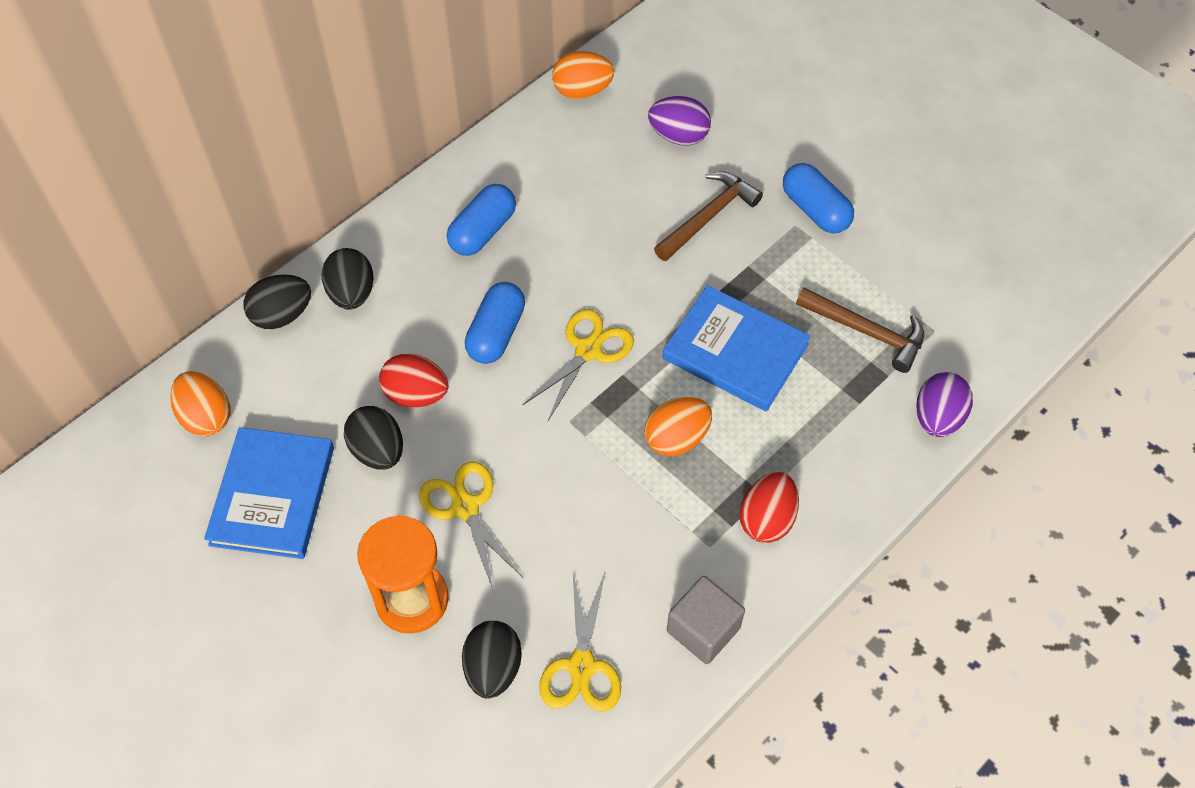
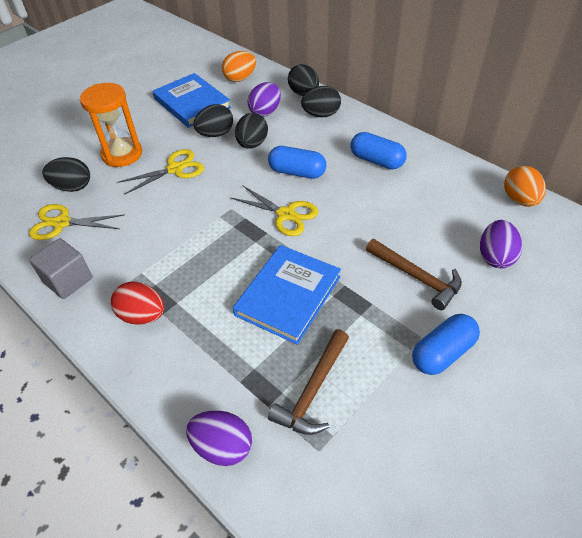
camera: 90 degrees right, 10 degrees down
blue book [204,427,334,559] -> blue book turned 45 degrees clockwise [152,73,231,128]
red egg [379,354,449,407] -> black egg [235,113,268,148]
orange egg [644,397,712,456] -> none
none -> purple egg [247,82,281,117]

